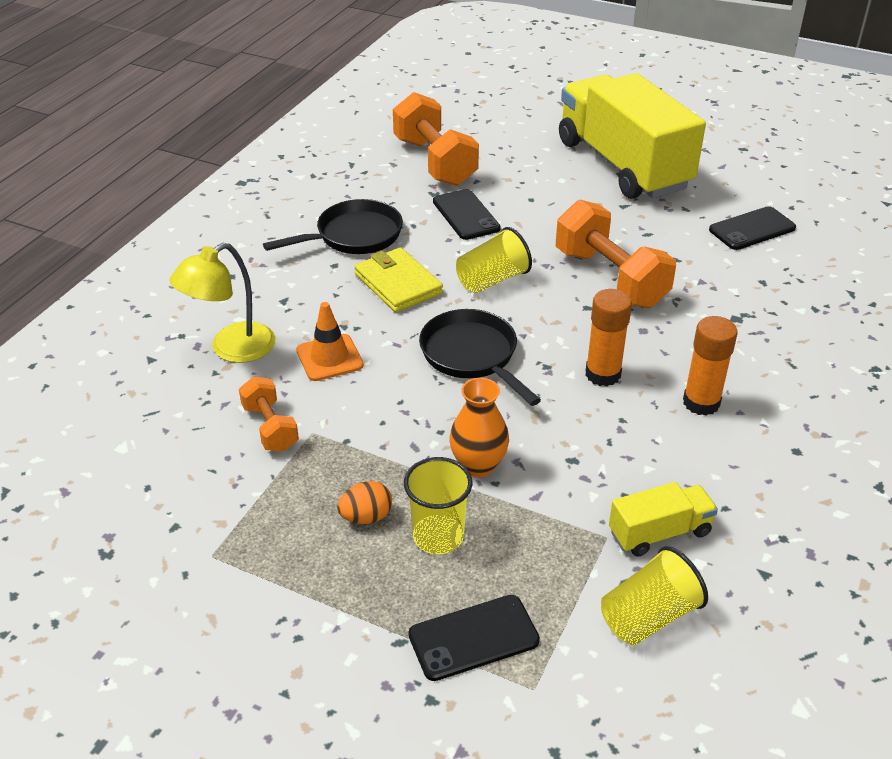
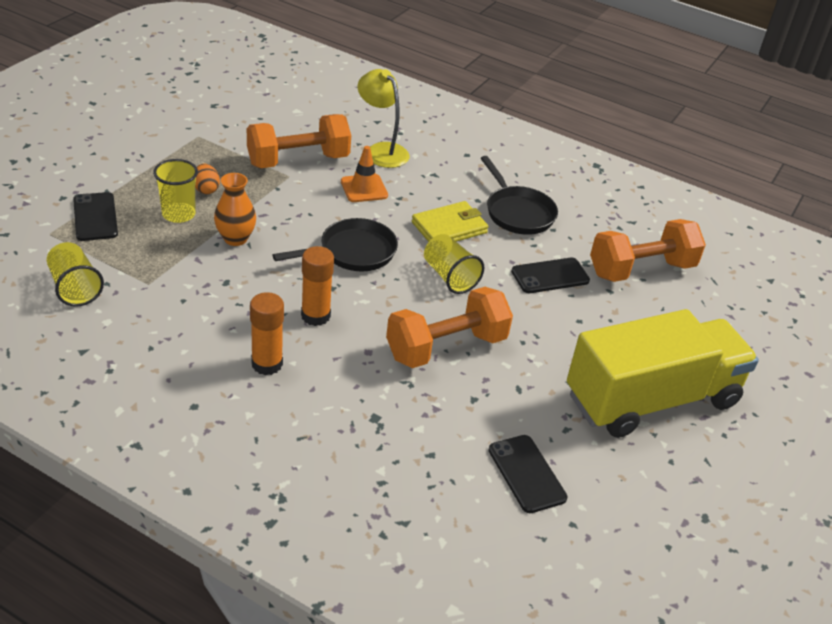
camera: 90 degrees right, 0 degrees up
orange dumbbell [239,377,299,452] -> orange dumbbell [247,114,351,168], size x1.83
yellow truck [609,482,718,557] -> none

